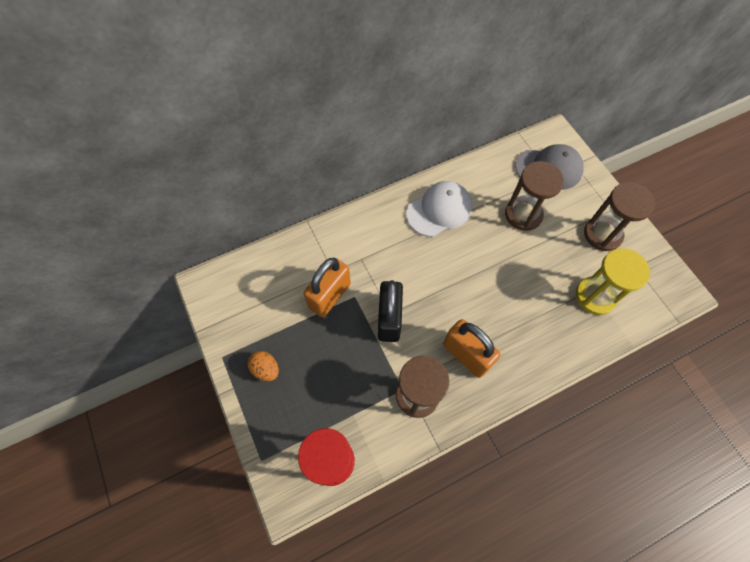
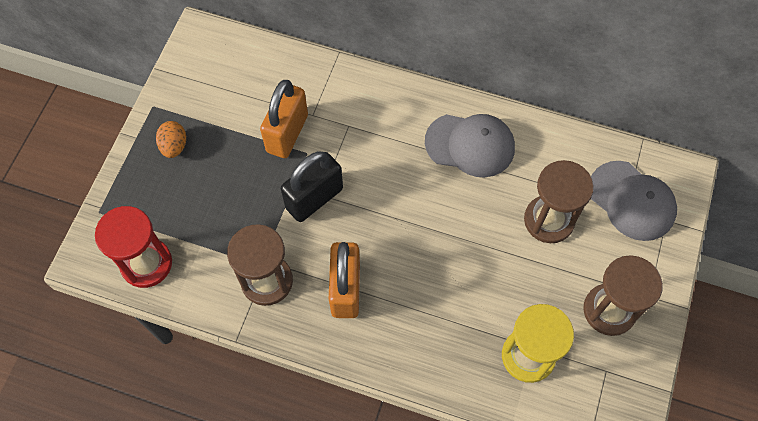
camera: 45 degrees right, 0 degrees up
orange padlock [304,258,351,317] -> orange padlock turned 60 degrees counterclockwise [260,80,308,158]
white cap [406,181,472,237] -> grey cap [425,114,515,177]

